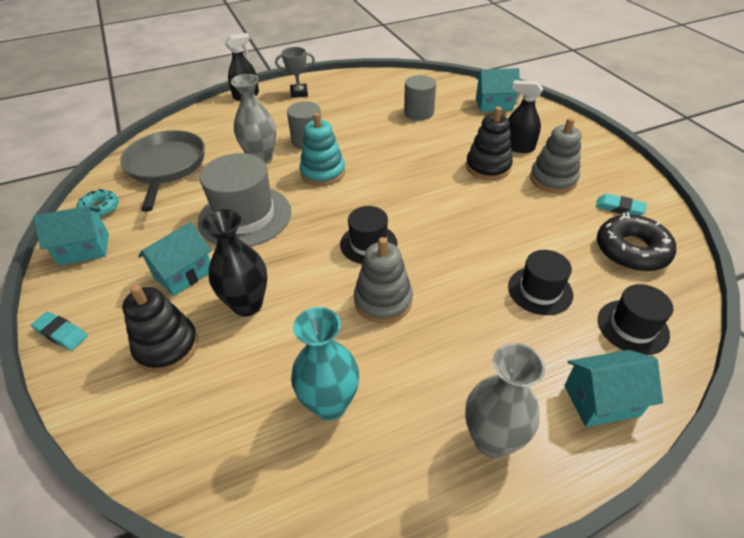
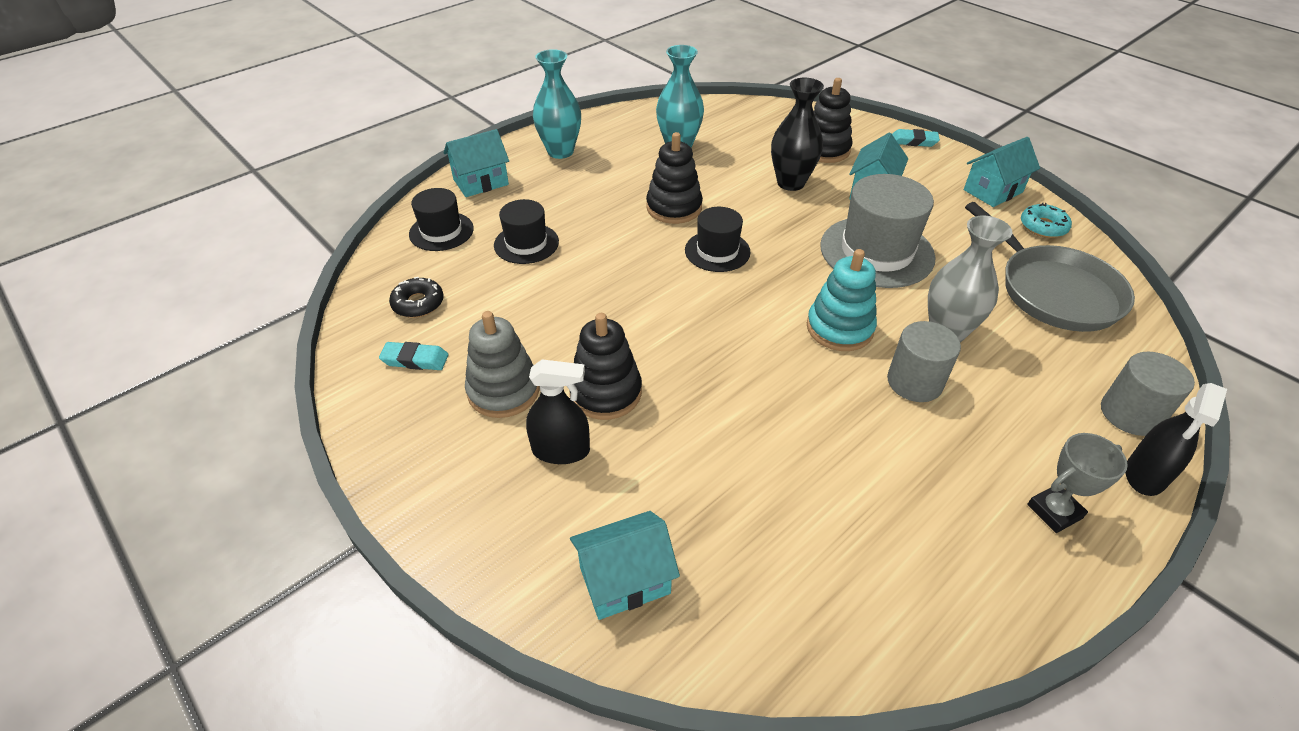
camera: 160 degrees right, 0 degrees up
grey stacking toy [354,237,413,323] -> black stacking toy [646,132,703,224]
grey cylinder [404,75,436,120] -> grey cylinder moved to [1101,352,1195,436]
grey vase [465,343,545,458] -> turquoise vase [533,49,581,159]
black donut [597,213,676,271] -> black donut [389,277,444,318], size x0.61

